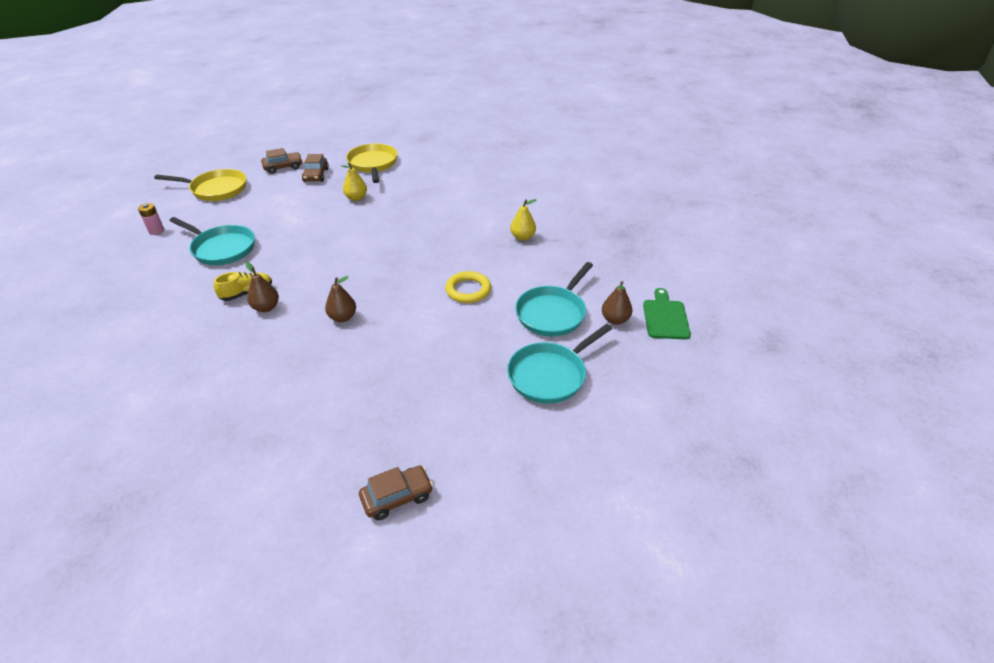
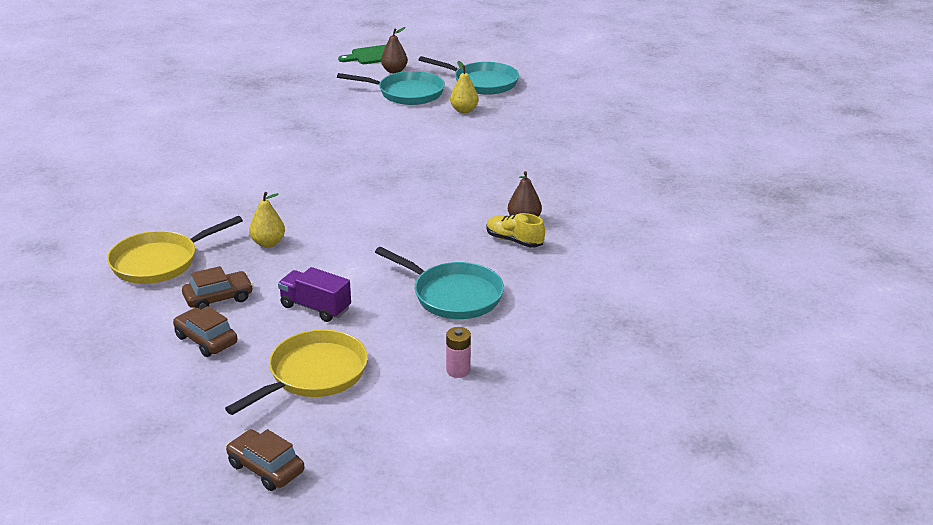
camera: 115 degrees left, 10 degrees down
yellow pan [154,169,246,201] -> yellow pan turned 60 degrees clockwise [225,330,368,415]
turquoise pan [170,217,255,265] -> turquoise pan turned 120 degrees clockwise [375,247,504,319]
brown pear [325,276,356,322] -> none
brown car [359,466,433,520] -> brown car moved to [226,429,304,491]
yellow ring [445,271,491,303] -> none
yellow pear [510,199,537,241] -> yellow pear moved to [450,61,479,113]
none -> purple truck [278,267,351,322]

